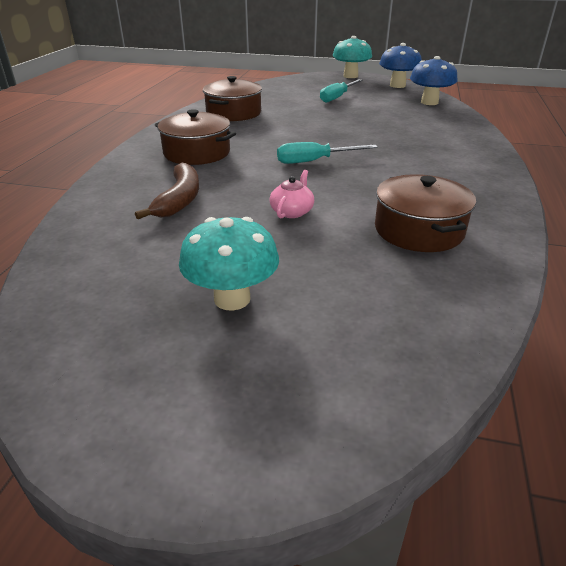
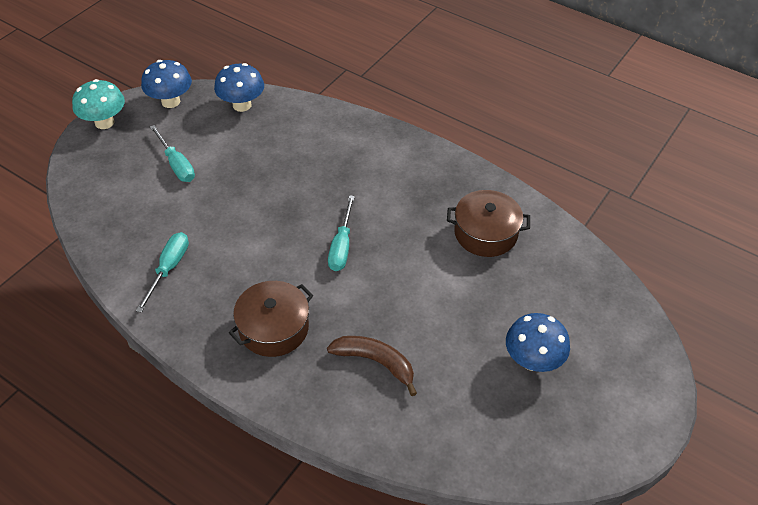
camera: 70 degrees left, 15 degrees up
turquoise mushroom [179,217,279,311] -> blue mushroom [506,313,570,372]
brown pot [203,76,262,121] -> turquoise screwdriver [136,232,189,313]
pink teapot [269,170,314,218] -> none

